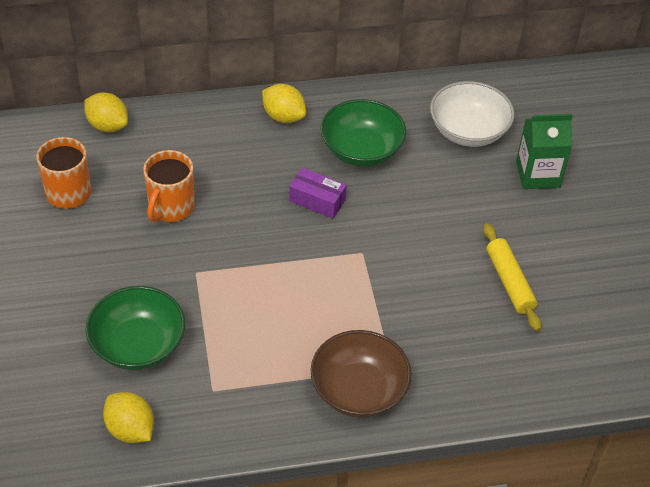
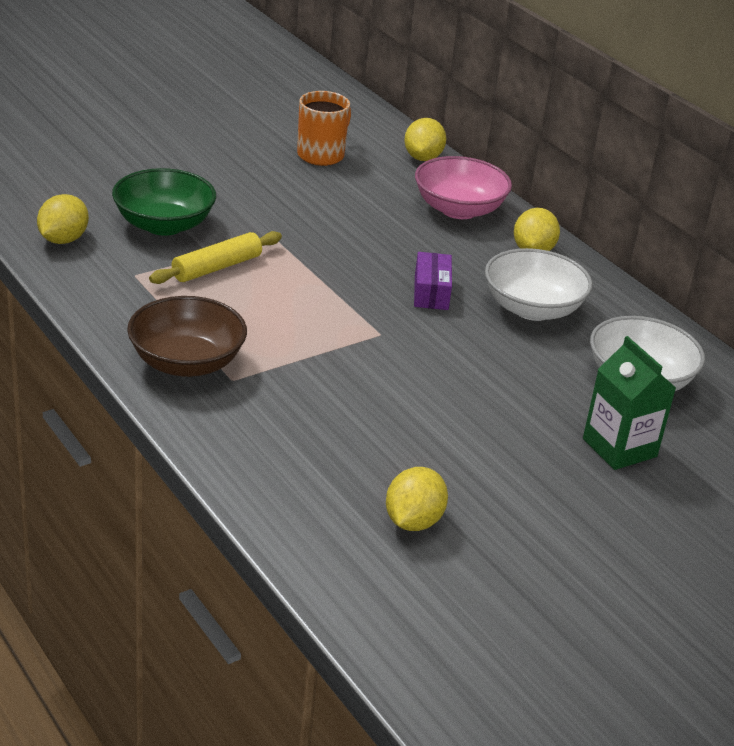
camera: 65 degrees right, 15 degrees down
orange mug [143,150,195,222] -> none
green bowl [321,99,406,167] -> white bowl [485,248,593,321]
yellow rolling pin [483,223,542,331] -> yellow rolling pin moved to [149,231,282,284]
none -> yellow lemon [386,467,448,531]
none -> pink bowl [415,156,512,219]

